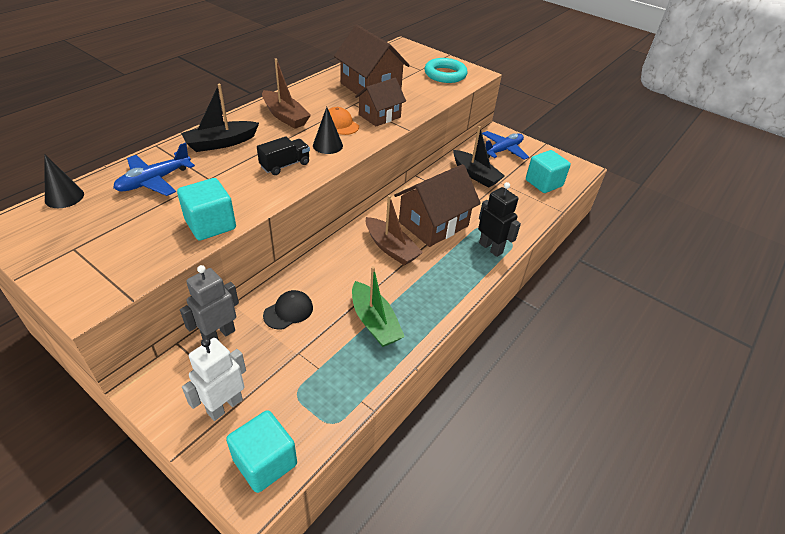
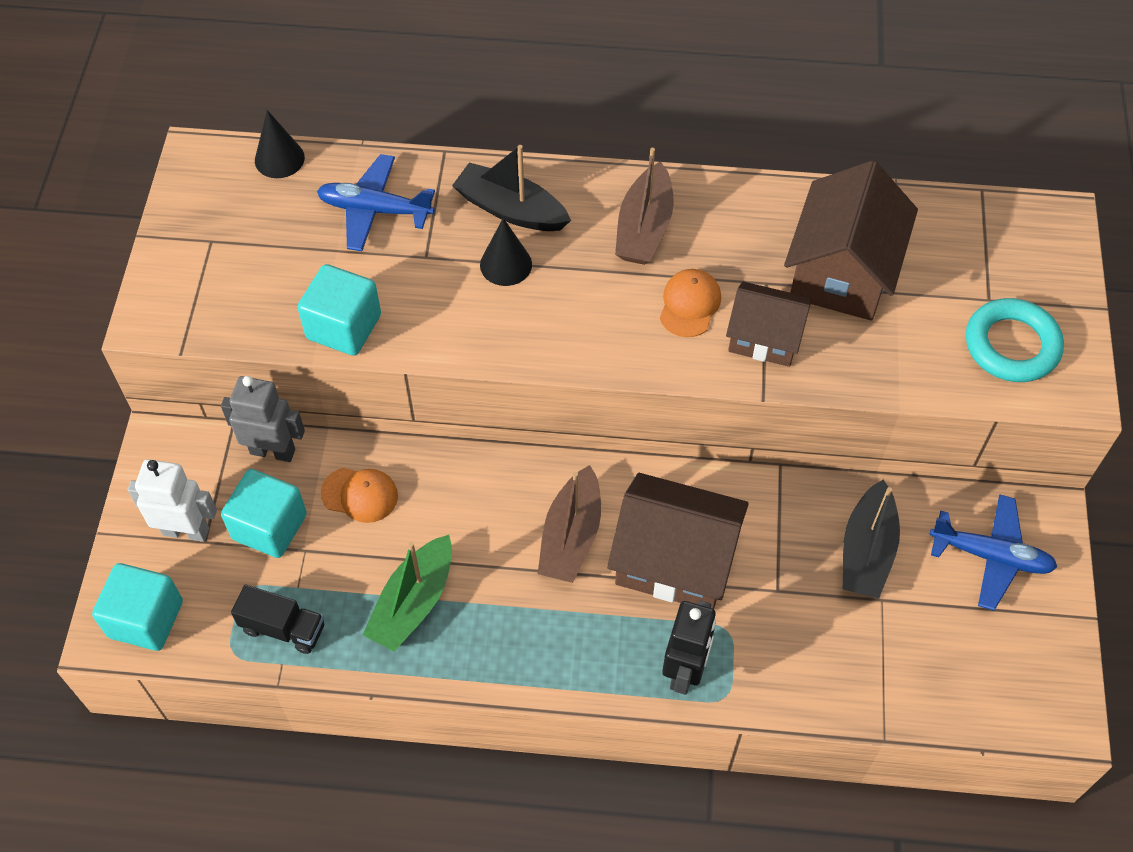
camera: 60 degrees right, 15 degrees up
black truck [257,136,310,175] -> black truck moved to [231,584,324,654]
black cap [263,290,313,330] -> orange cap [321,468,398,523]
black cone [313,107,343,154] -> black cone moved to [480,218,532,286]
turquoise cube [526,150,571,193] -> turquoise cube moved to [221,469,307,558]

